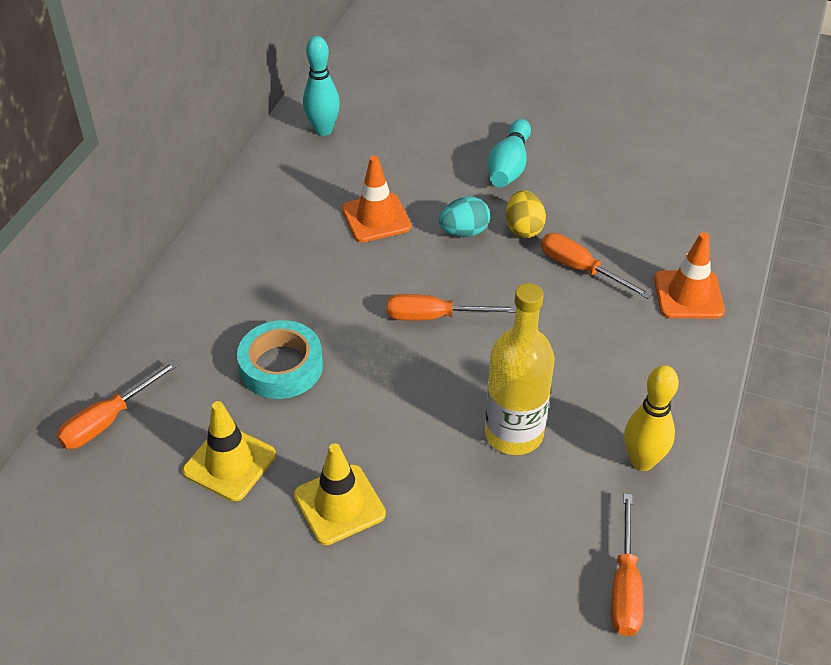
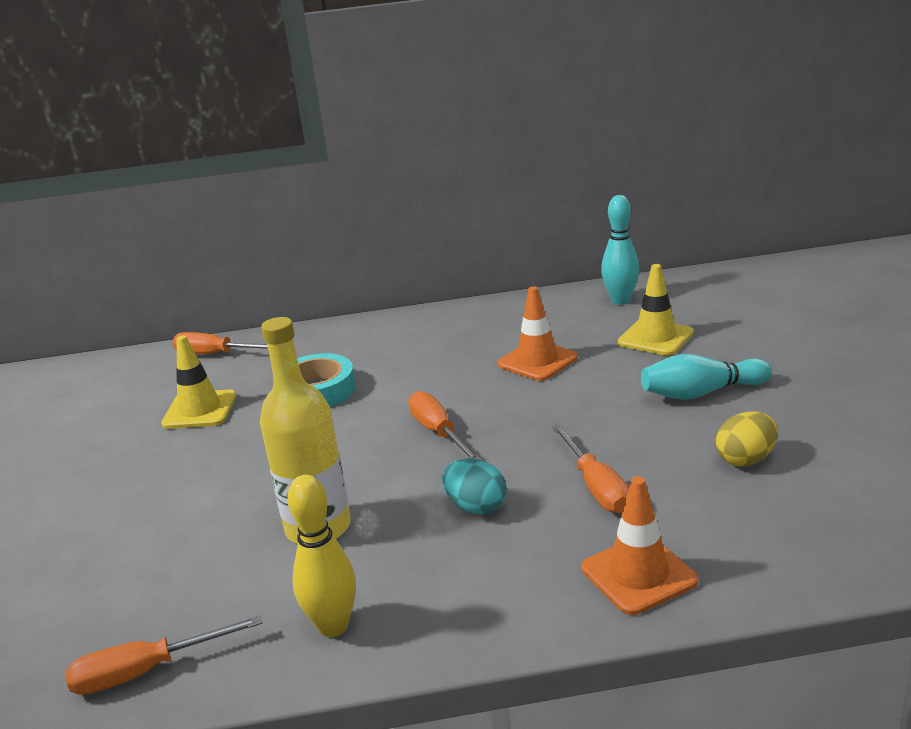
camera: 65 degrees right, 20 degrees down
yellow traffic cone [294,443,386,545] -> yellow traffic cone moved to [618,264,694,356]
turquoise egg [439,197,490,237] -> turquoise egg moved to [442,459,507,515]
yellow egg [506,190,546,238] -> yellow egg moved to [716,411,778,466]
orange screwdriver [541,233,652,299] -> orange screwdriver turned 150 degrees clockwise [552,424,629,513]

